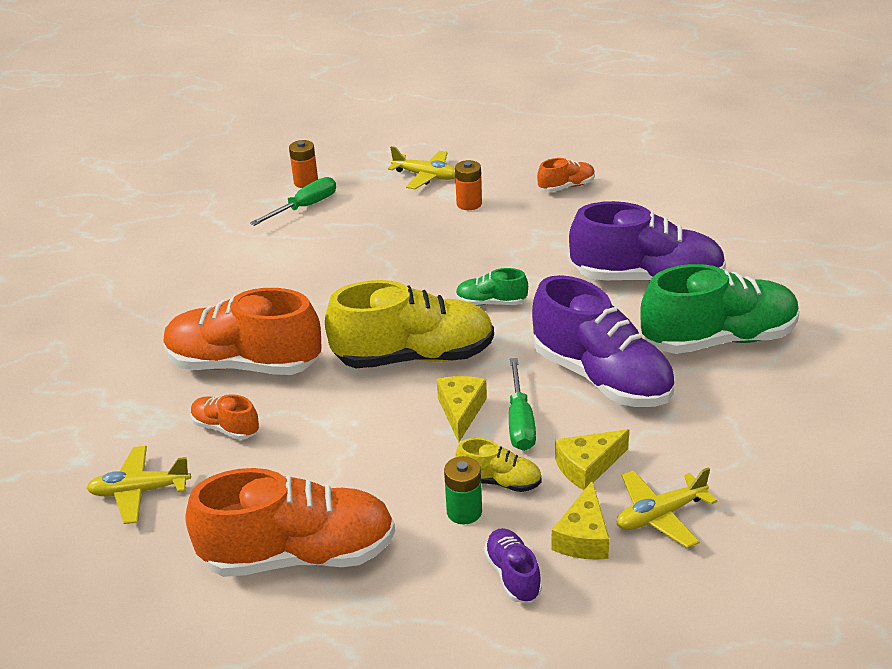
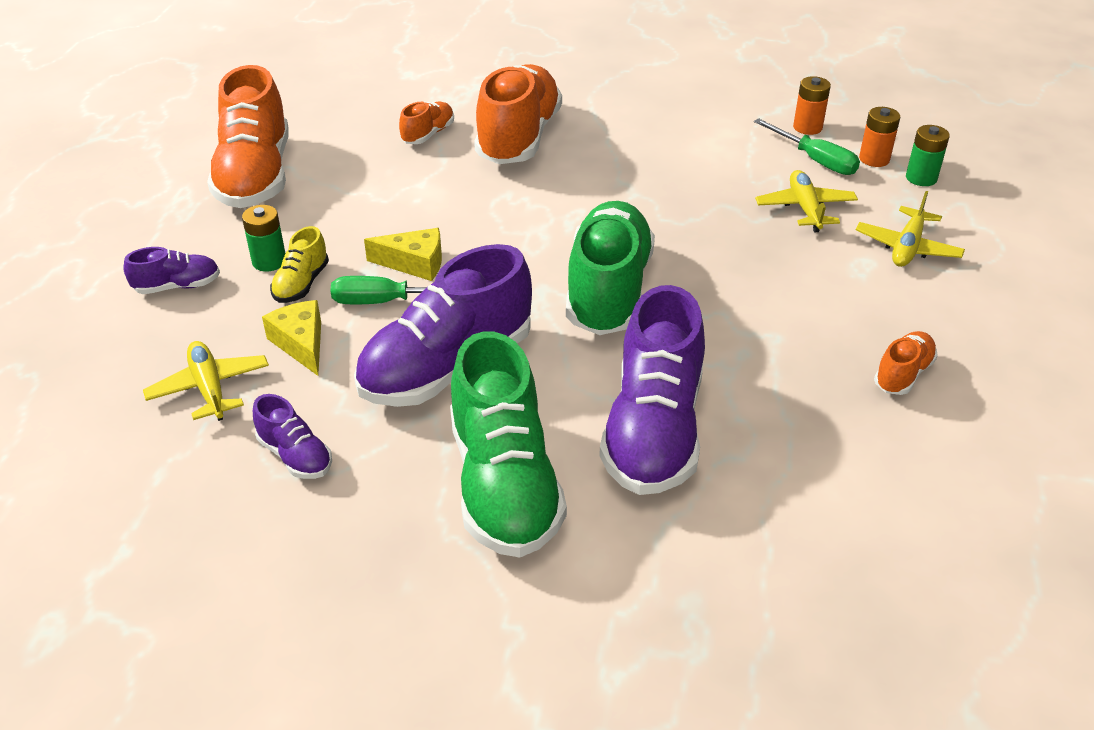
camera: 90 degrees right, 5 degrees up
yellow plane [86,446,191,524] -> yellow plane moved to [755,170,858,232]
yellow shoe [325,280,494,368] -> none
orange battery [455,160,482,210] -> orange battery moved to [793,76,831,135]
green shoe [456,268,528,305] -> green shoe [566,201,655,335], size x2.15
orange shoe [537,158,595,192] -> orange shoe turned 120 degrees counterclockwise [874,331,938,395]
yellow cheese [551,481,609,560] -> none
none -> purple shoe [253,394,332,479]
none -> green battery [906,125,950,186]

